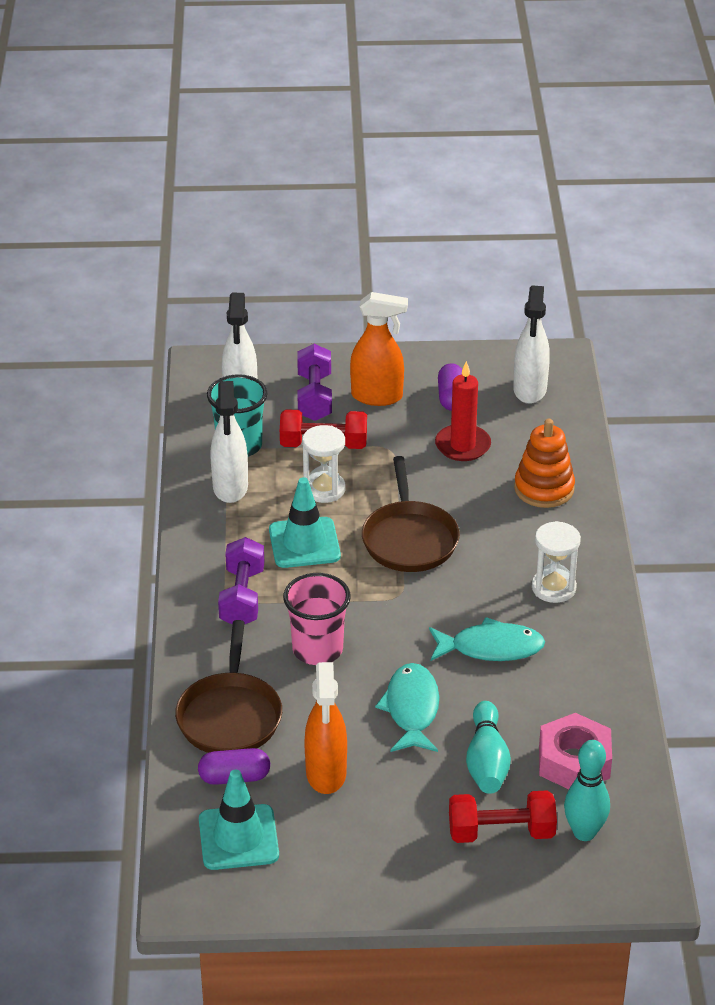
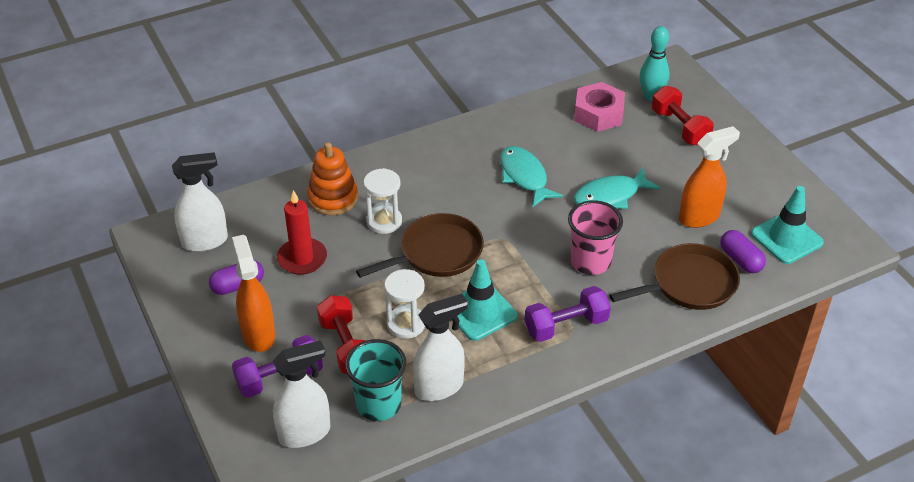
camera: 115 degrees left, 5 degrees up
turquoise bowling pin [466,701,511,794] -> none
white hourglass [532,521,581,603] -> white hourglass moved to [364,168,402,234]

